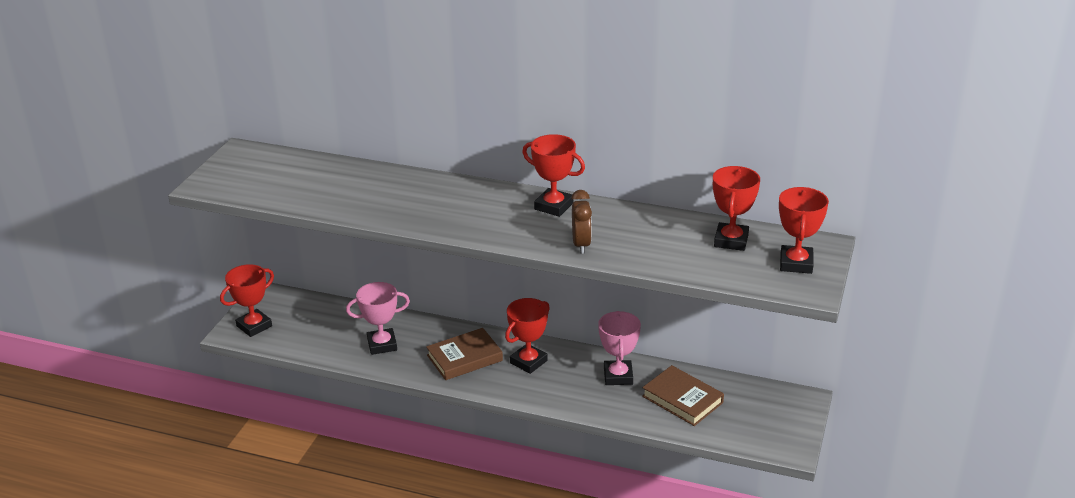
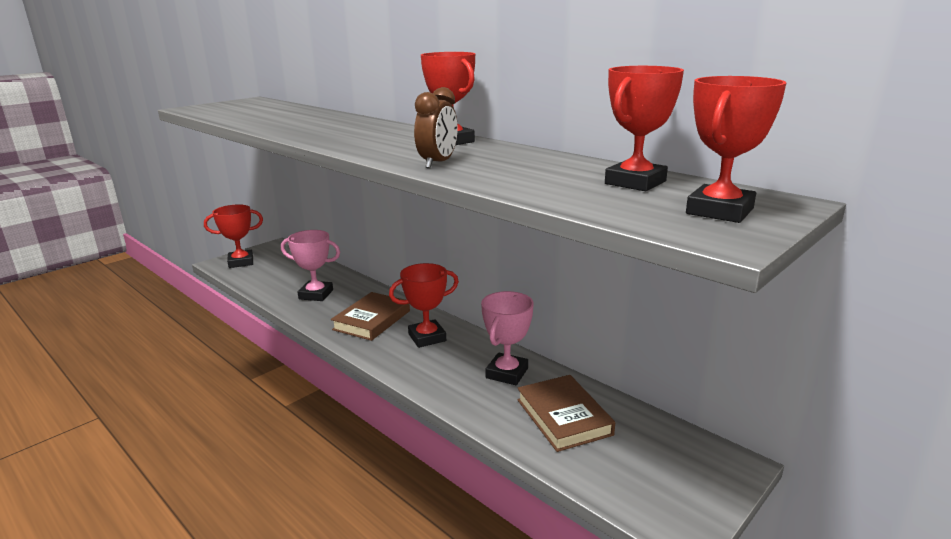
camera: 25 degrees right, 10 degrees down
brown book [426,328,503,380] -> brown book turned 60 degrees counterclockwise [331,292,410,341]

